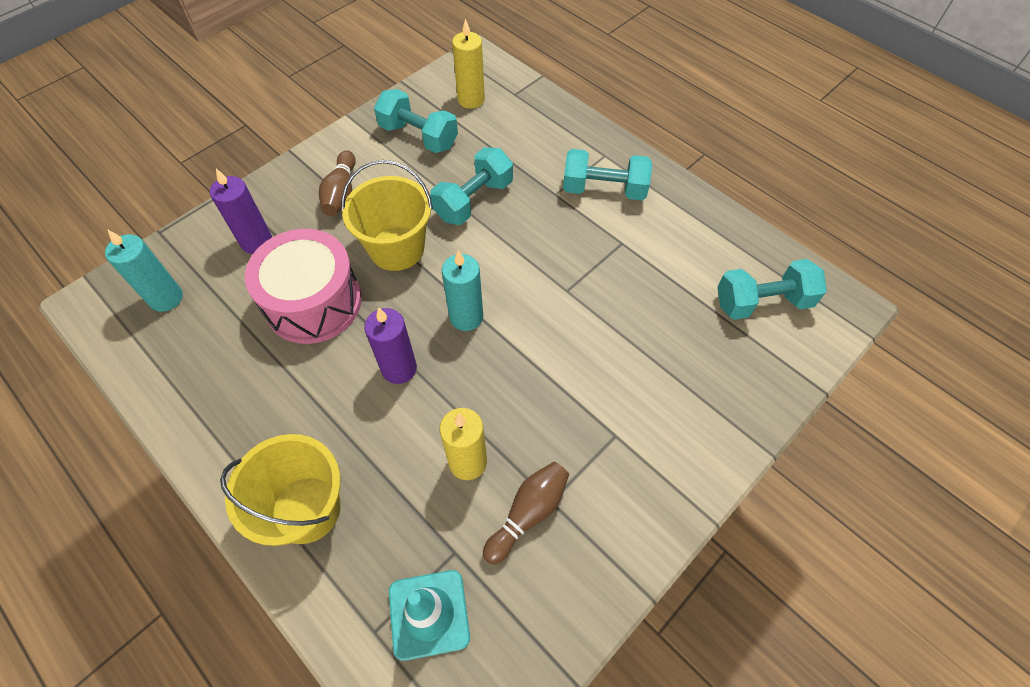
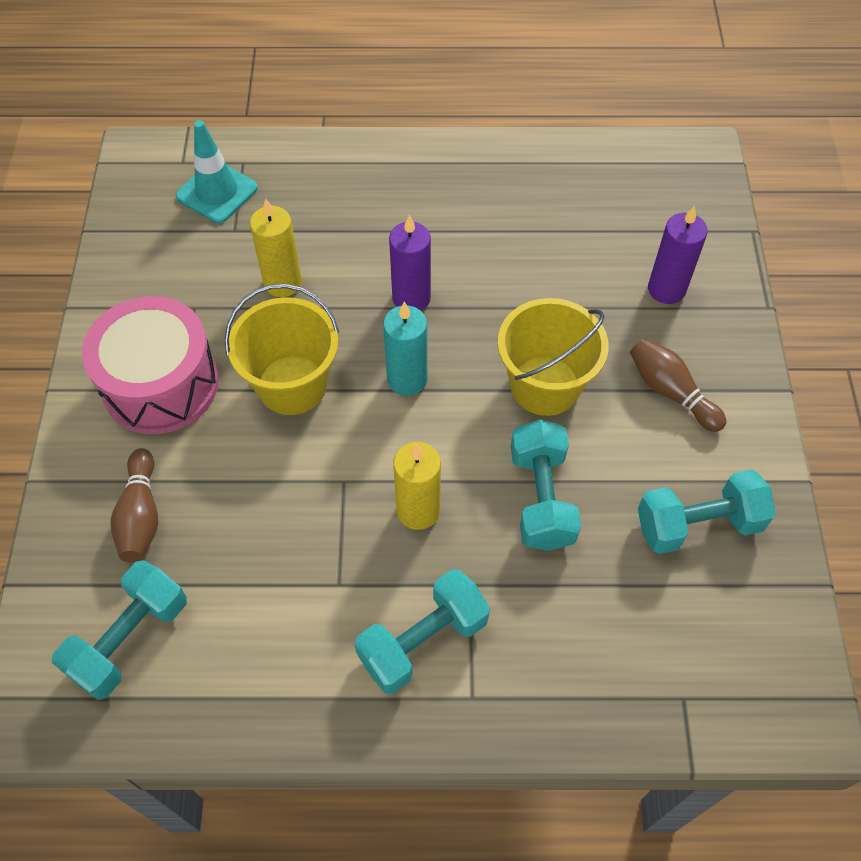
camera: 135 degrees right, 0 degrees up
turquoise candle [105,229,183,312] -> none
yellow bucket [220,434,341,546] -> yellow bucket moved to [225,284,339,415]
pink drum [245,229,362,344] -> pink drum moved to [82,296,219,434]
yellow candle [452,19,485,109] -> yellow candle moved to [393,442,441,530]
brown bowling pin [483,461,569,565] -> brown bowling pin moved to [110,448,158,563]

